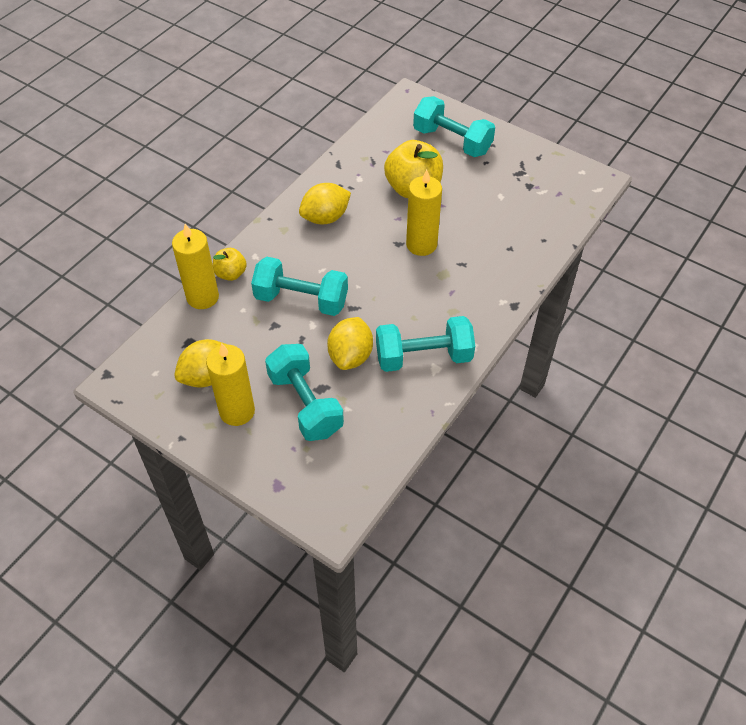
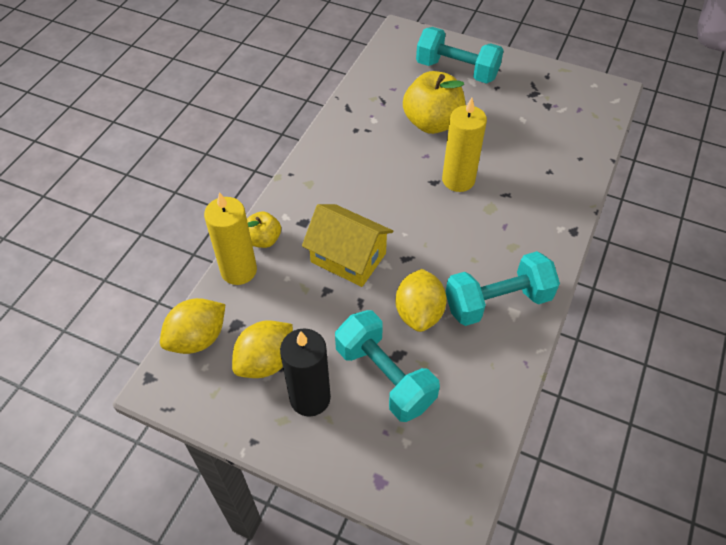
camera: 10 degrees left, 0 degrees up
yellow candle [206,343,255,426] -> black candle [280,329,331,417]
turquoise dumbbell [251,257,348,316] -> yellow house [302,204,393,287]
yellow lemon [299,183,351,224] -> yellow lemon moved to [160,298,226,354]

